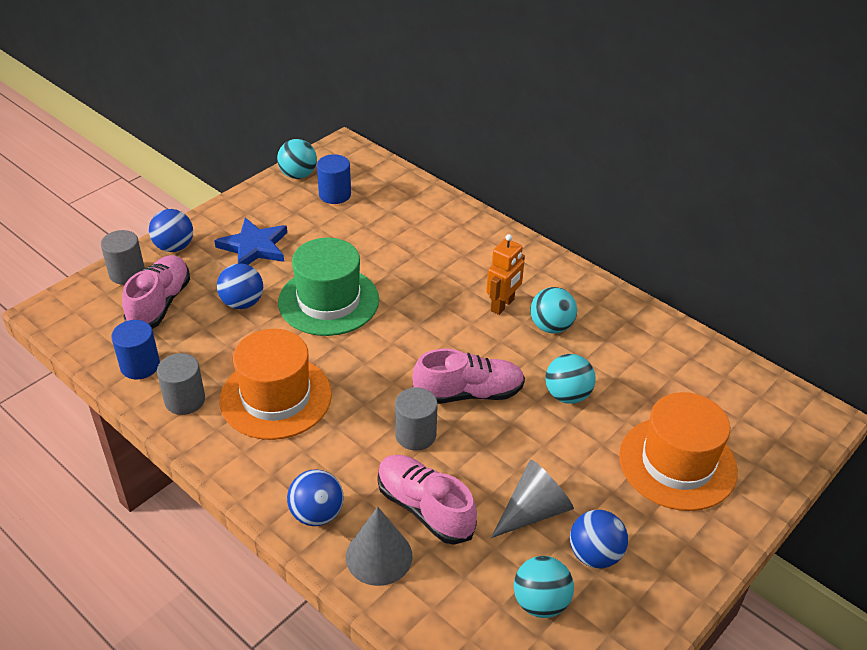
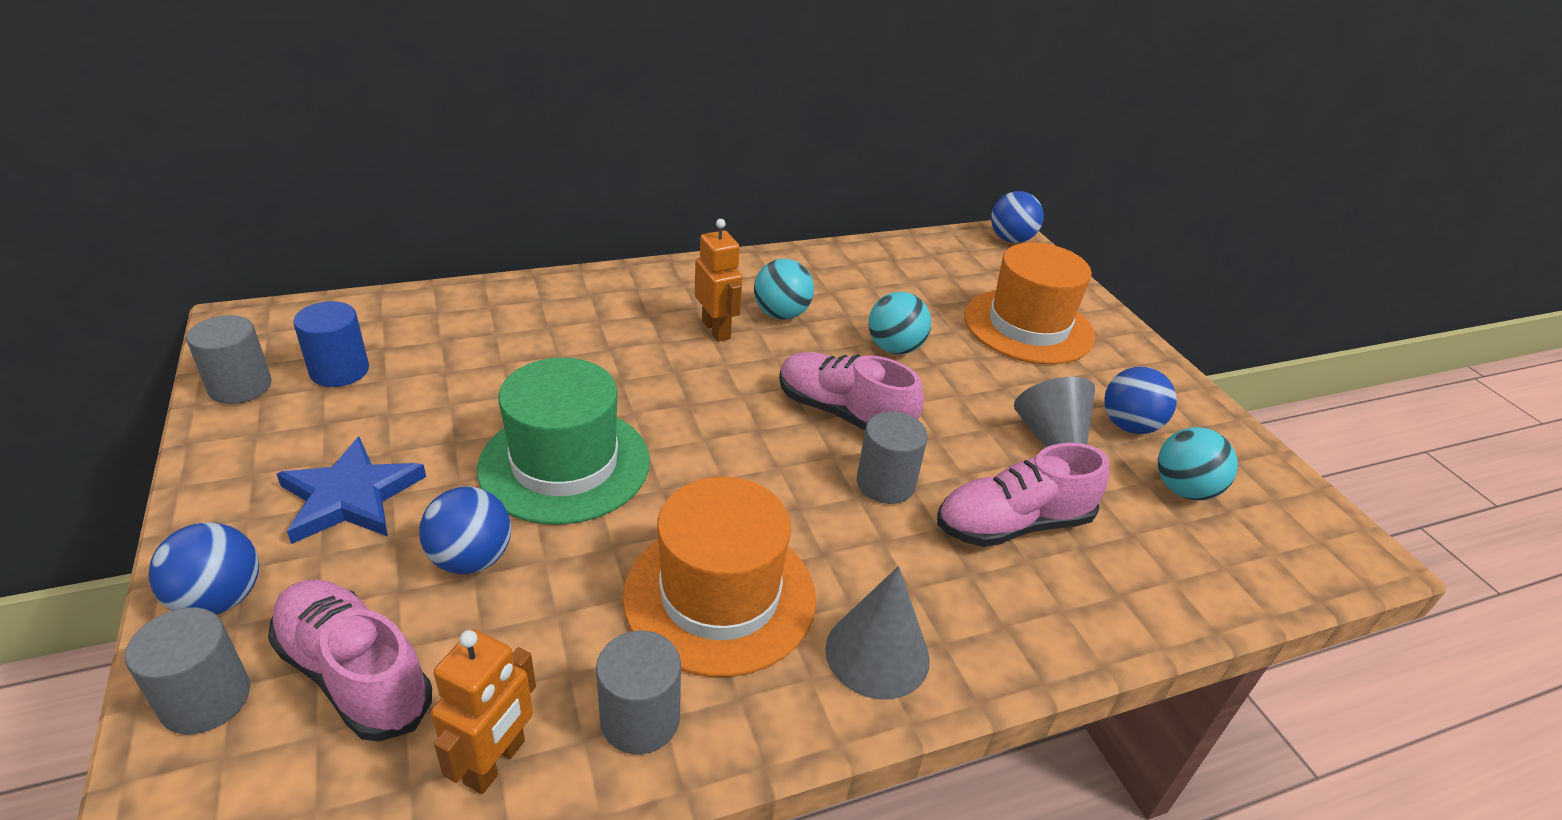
camera: 65 degrees left, 5 degrees down
blue cylinder [111,320,160,379] -> orange robot [431,630,536,794]
turquoise ball [277,139,317,179] -> grey cylinder [186,315,272,404]
blue ball [287,469,344,526] -> blue ball moved to [991,191,1044,243]
grey cone [346,507,413,586] -> grey cone moved to [825,566,930,699]
pink shoe [412,349,525,404] -> pink shoe turned 75 degrees counterclockwise [779,352,924,431]

